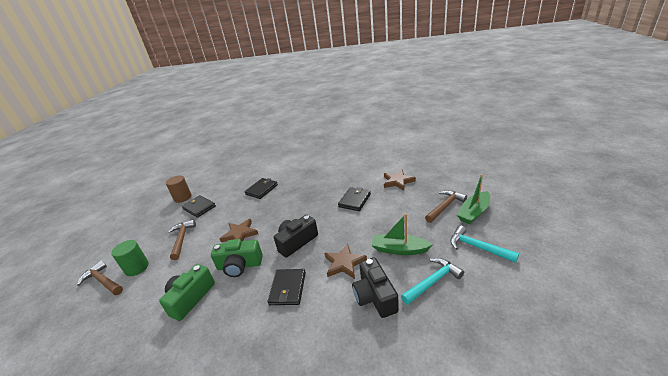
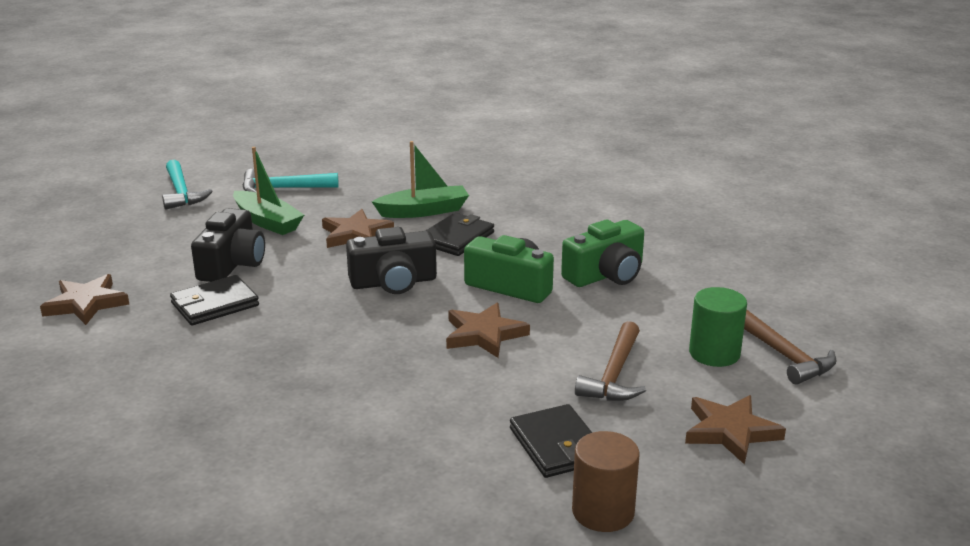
camera: 155 degrees left, 5 degrees down
black wallet [245,178,278,199] -> none
black camera [352,258,399,318] -> black camera moved to [191,208,265,282]
brown hammer [425,190,467,223] -> none
green boat [457,174,490,224] -> green boat moved to [372,141,469,218]
none -> brown star [685,395,786,465]

